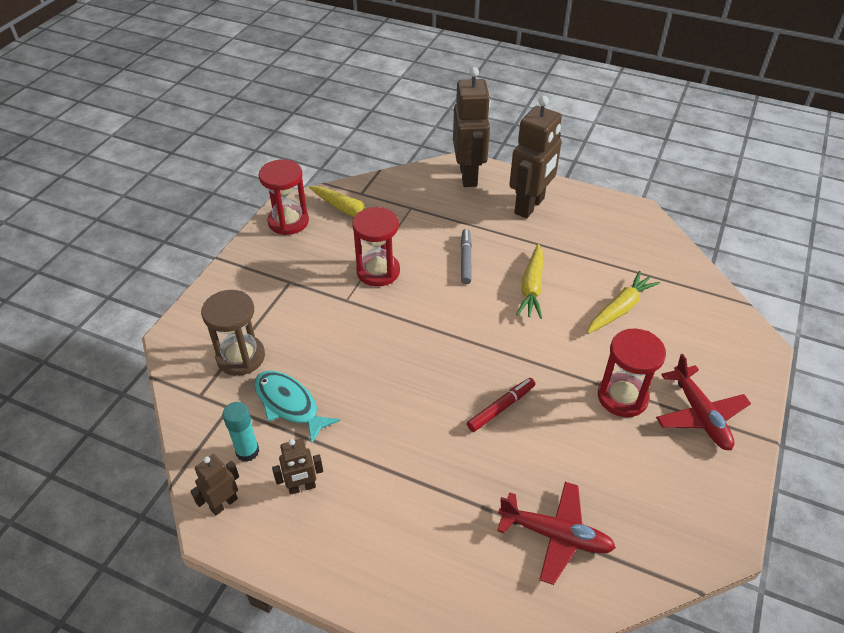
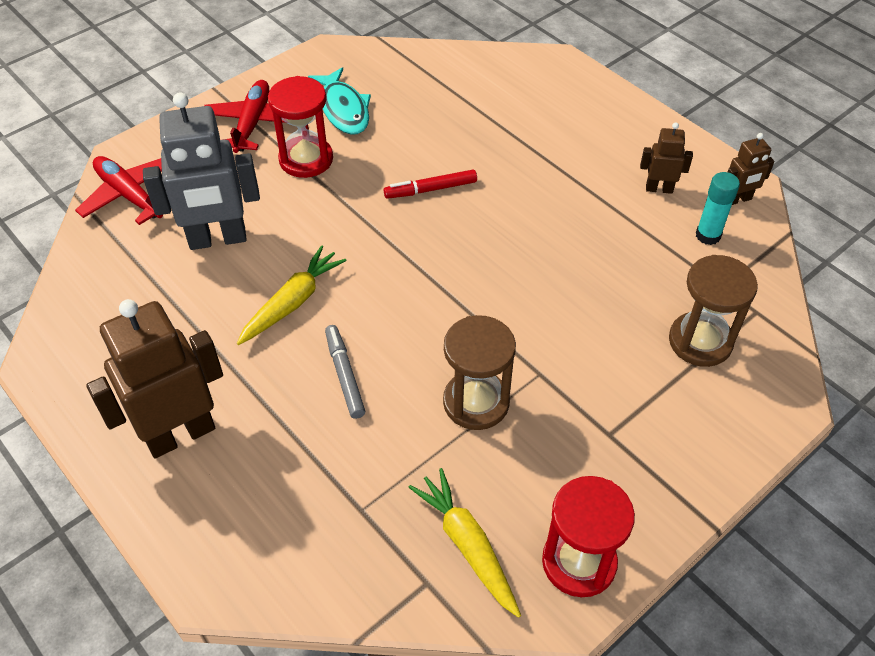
camera: 155 degrees left, 5 degrees up
turquoise fish [254,371,340,445] -> turquoise fish moved to [308,67,371,135]
red hourglass [352,207,400,287] -> brown hourglass [443,315,516,430]
brown robot [453,67,491,187] -> none
grey marker [461,229,472,284] -> grey marker turned 135 degrees clockwise [325,325,365,419]
red plane [497,482,616,585] -> red plane moved to [75,156,163,225]
yellow carrot [587,271,660,334] -> grey robot [143,92,260,250]

